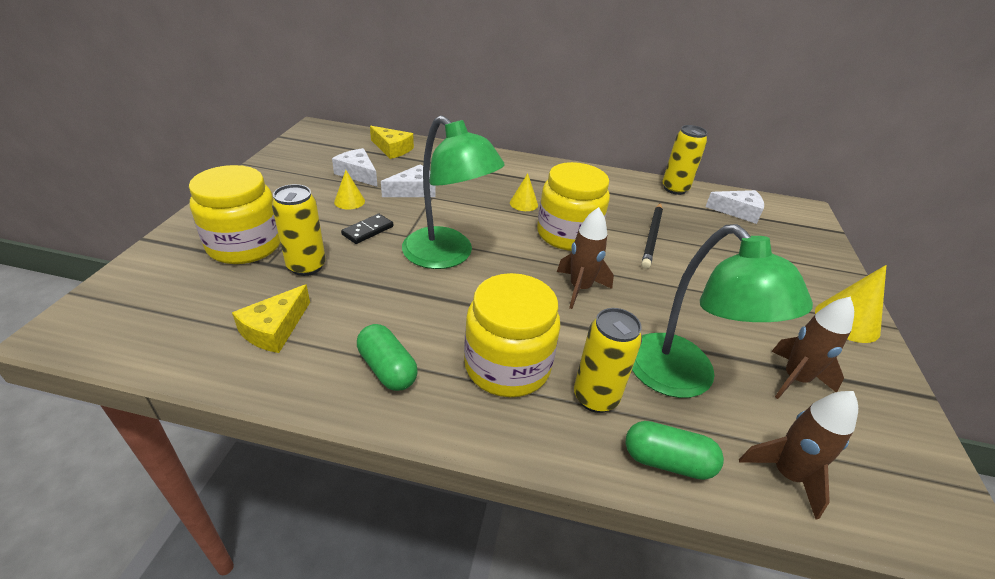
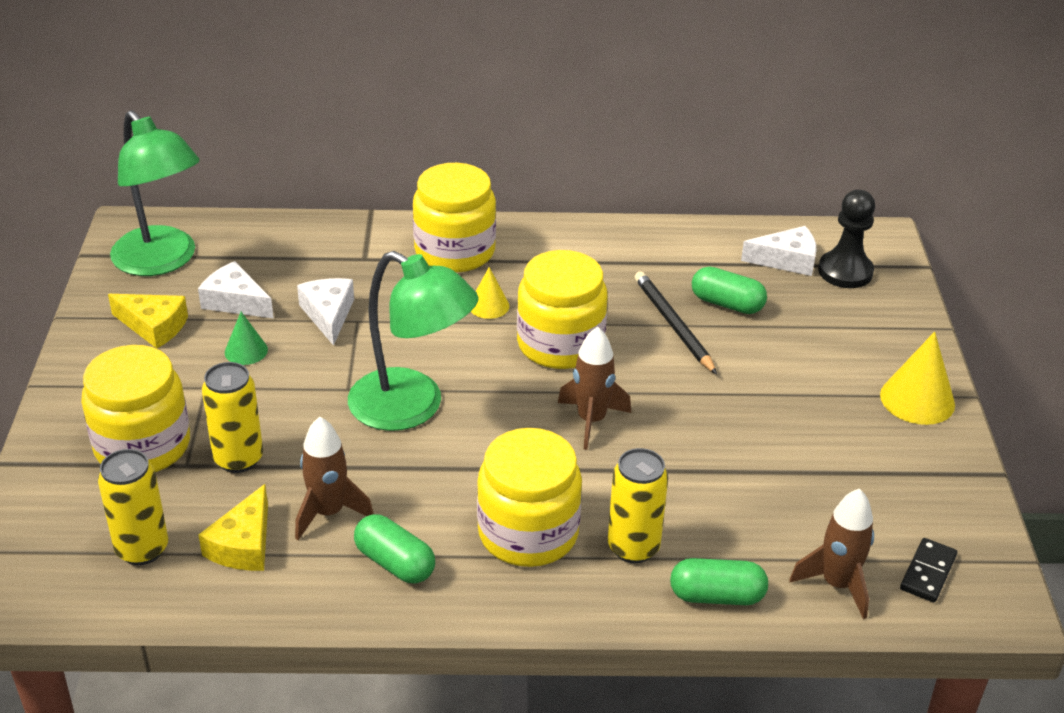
camera: 10 degrees left, 0 degrees up
yellow cone [334,170,365,210] -> green cone [225,312,268,365]
black domino [341,214,393,244] -> black domino moved to [900,538,957,602]
yellow cheese [370,126,414,159] -> yellow cheese moved to [108,294,188,349]
white cheese [381,164,436,197] -> white cheese turned 60 degrees counterclockwise [297,278,354,346]
green lamp [632,224,813,398] -> green lamp moved to [110,110,200,276]
black pencil [641,203,663,269] -> black pencil turned 150 degrees clockwise [635,271,717,374]
yellow can [662,125,707,195] -> yellow can moved to [98,449,168,565]
brown rocket [771,296,854,399] -> brown rocket moved to [295,417,374,540]
none -> yellow jar [413,163,496,273]
none -> green capsule [692,267,767,314]
none -> black pawn [818,190,875,288]

